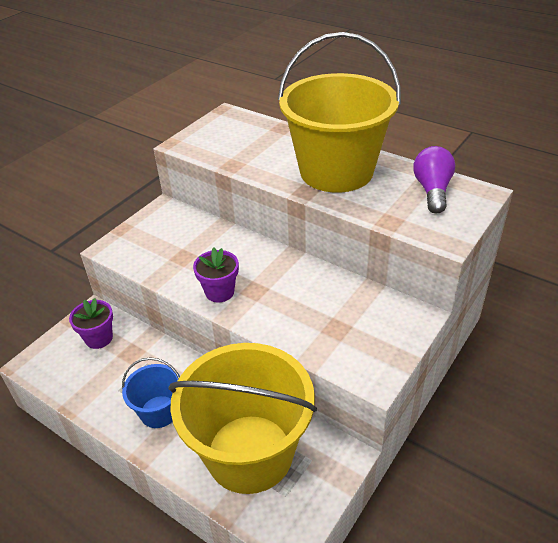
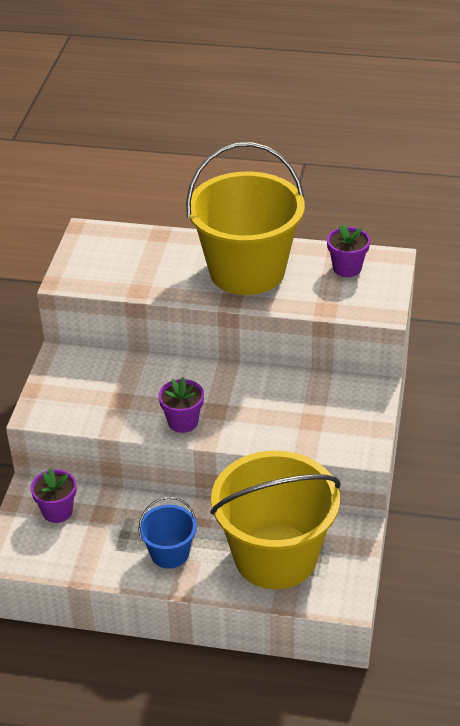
camera: 25 degrees left, 0 degrees up
purple light bulb [413,146,455,213] -> purple flower pot [327,224,370,277]

